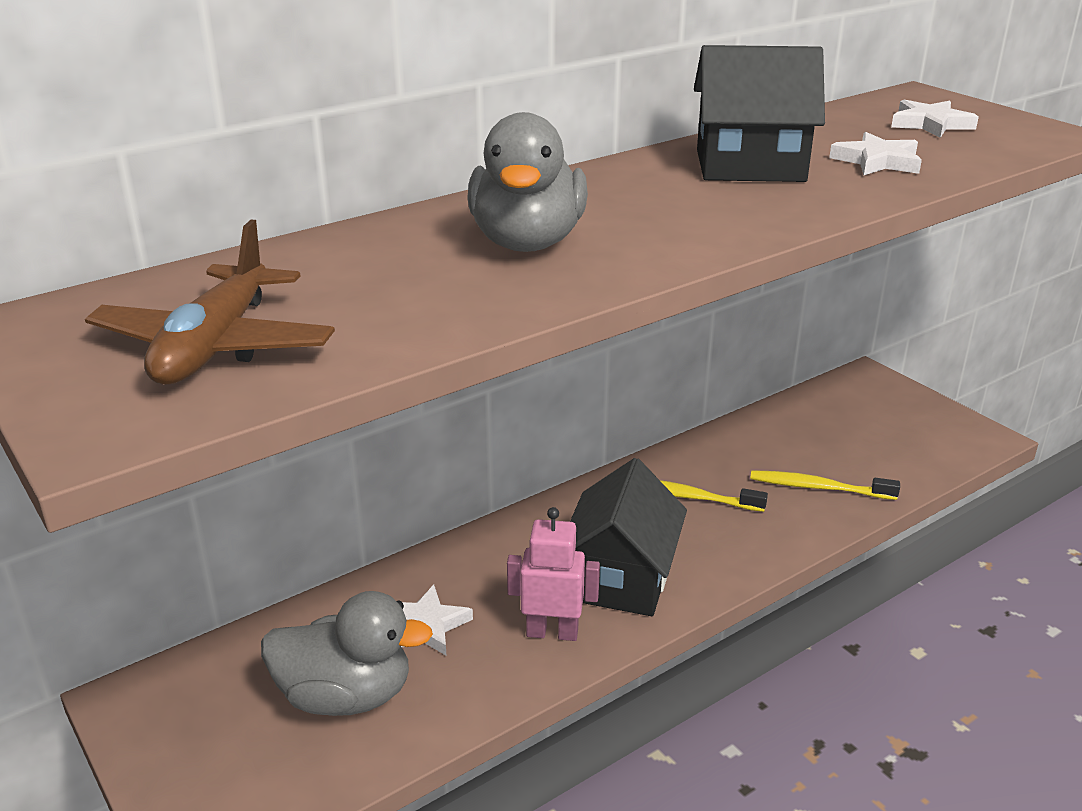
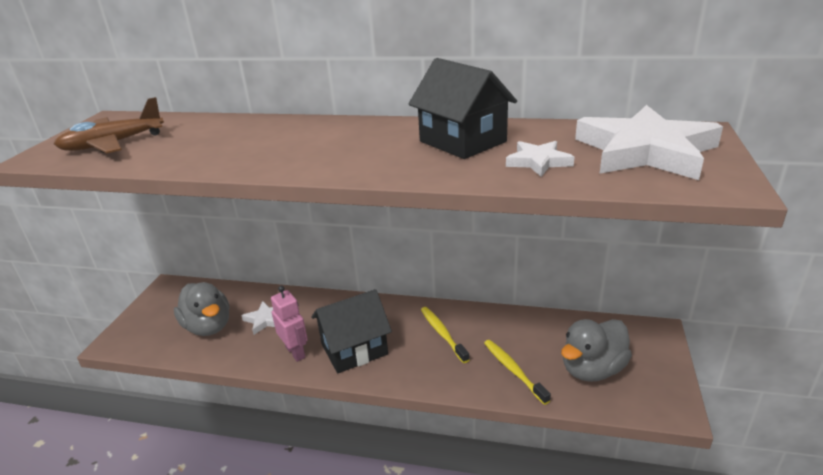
camera: 50 degrees right, 0 degrees up
grey duck [467,112,588,252] -> grey duck moved to [561,319,632,382]
white star [891,100,979,138] -> white star [575,105,723,180], size x2.13

